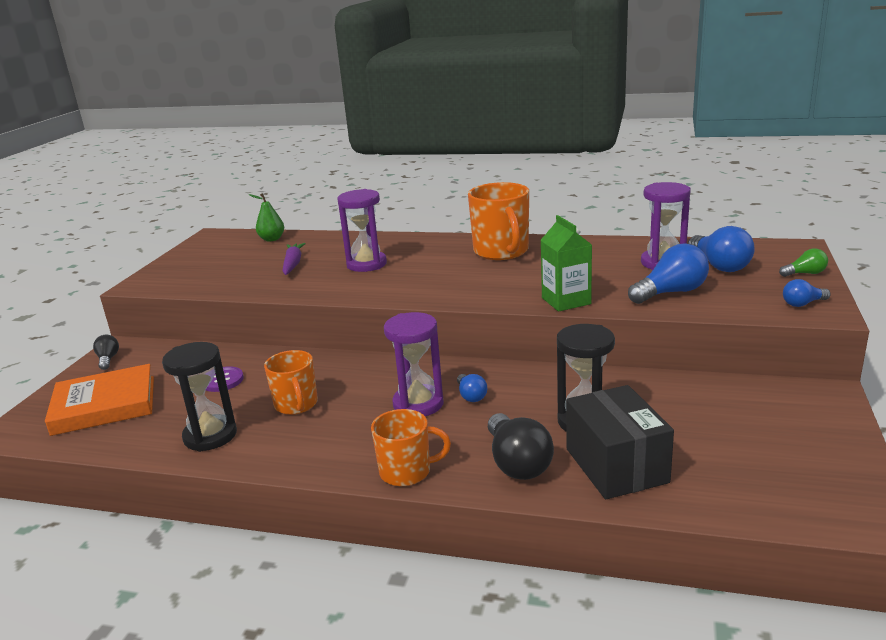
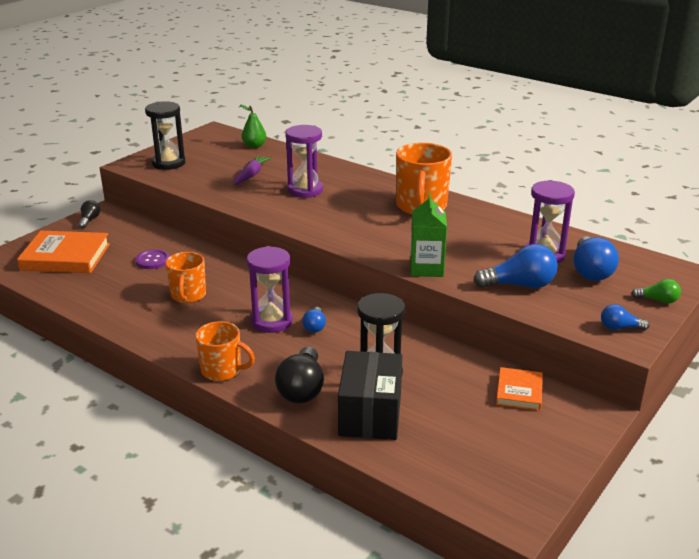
camera: 20 degrees right, 5 degrees up
black hourglass [162,342,237,452] -> black hourglass moved to [145,101,185,170]
none -> orange book [496,367,543,411]

